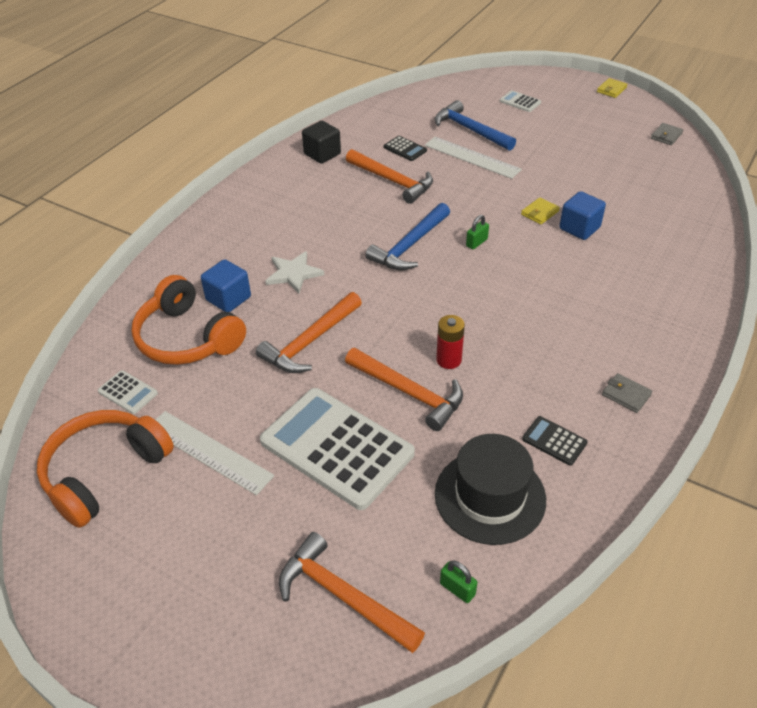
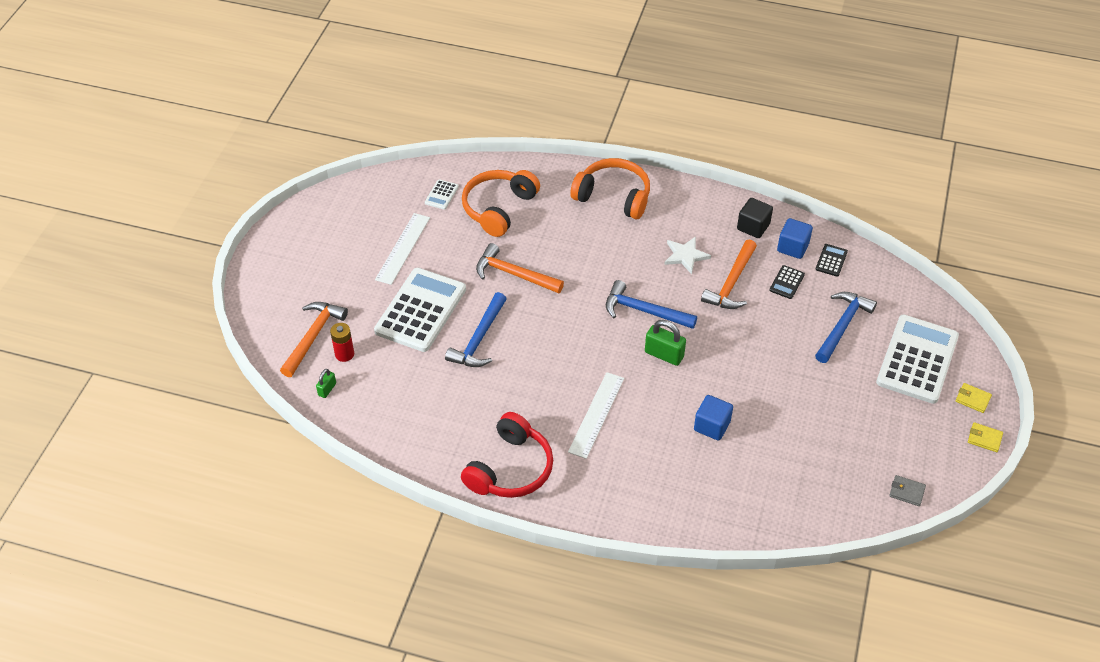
camera: 75 degrees right, 5 degrees up
orange headphones [37,410,174,528] -> orange headphones moved to [570,158,650,219]
blue cube [201,259,251,312] -> blue cube moved to [777,218,813,259]
white star [265,251,324,293] -> white star moved to [664,237,711,274]
orange hammer [345,348,463,431] -> blue hammer [445,292,507,367]
white ruler [425,137,522,179] -> white ruler moved to [568,372,624,459]
black hat [435,434,546,545] -> none
red battery [436,315,465,369] -> red battery moved to [330,323,354,362]
green padlock [466,215,489,249] -> green padlock [645,320,686,366], size x1.76
white calculator [500,90,541,112] -> white calculator [876,314,959,404], size x2.42
yellow wallet [521,197,560,225] -> yellow wallet moved to [956,383,992,413]
black calculator [522,416,588,466] -> black calculator moved to [816,244,848,277]
grey wallet [602,373,652,413] -> red headphones [461,412,553,498]

